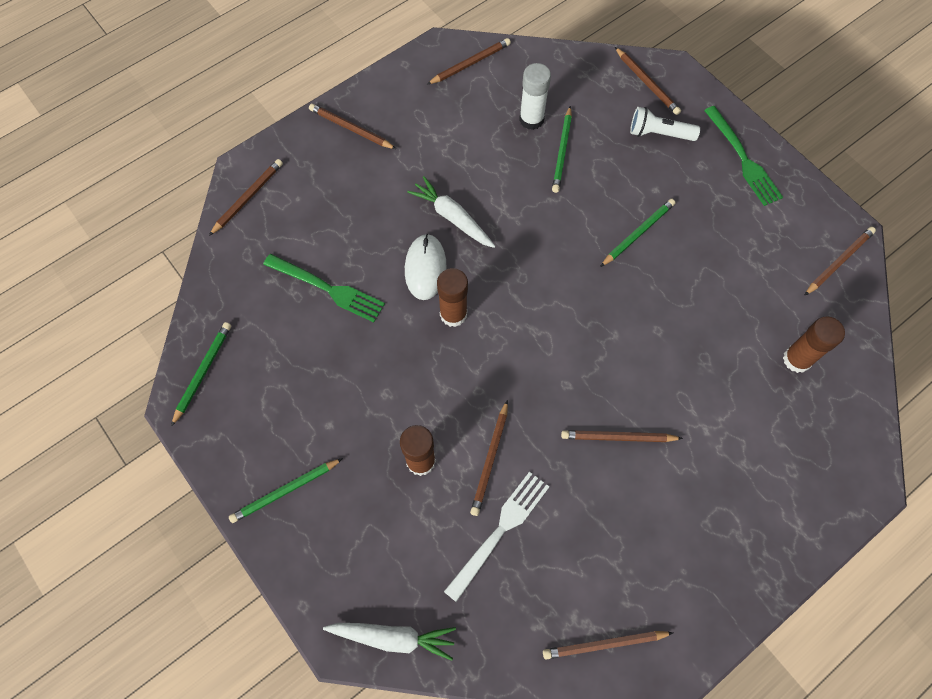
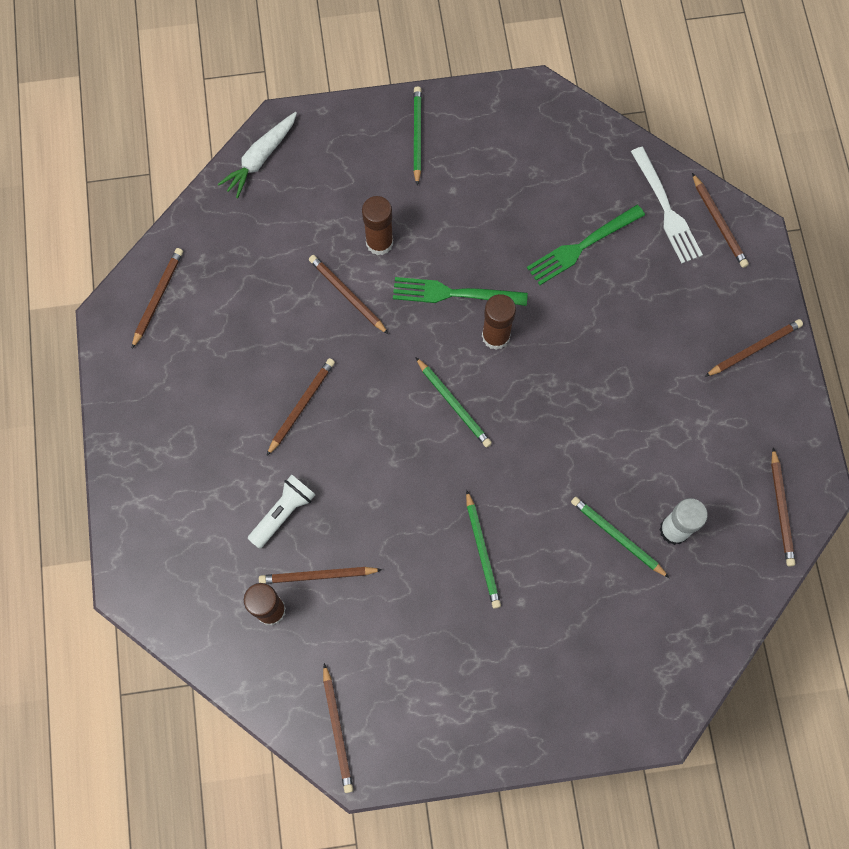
camera: 120 degrees right, 5 degrees up
green pencil [171,322,231,427] -> green pencil moved to [415,357,492,448]
white mouse [405,234,446,300] -> none
white carrot [407,176,496,248] -> none
white fork [444,471,549,602] -> white fork moved to [631,147,703,264]
brown pencil [615,47,681,115] -> brown pencil moved to [259,567,382,584]
white flashlight [630,107,700,141] -> white flashlight moved to [248,475,316,549]
green fork [704,106,783,206] -> green fork moved to [393,277,528,306]

